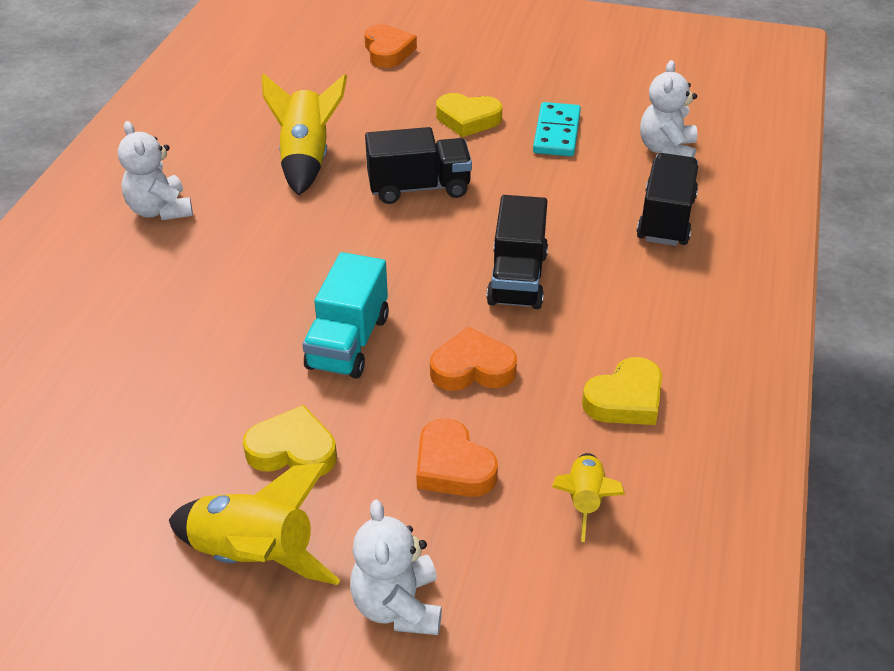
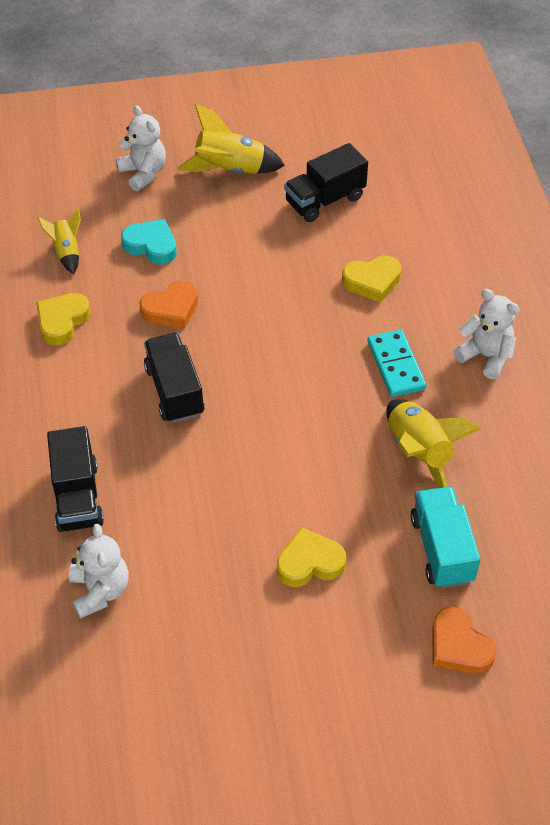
camera: 155 degrees right, 10 degrees up
yellow heart [243,405,337,476] -> yellow heart moved to [342,256,401,303]
turquoise truck [302,252,389,379] -> turquoise truck moved to [411,486,480,588]
black truck [365,127,472,204] -> black truck moved to [284,143,368,222]
orange heart [416,418,498,497] -> turquoise heart [121,219,177,265]
turquoise domino [533,102,581,156] -> turquoise domino moved to [368,329,426,397]

